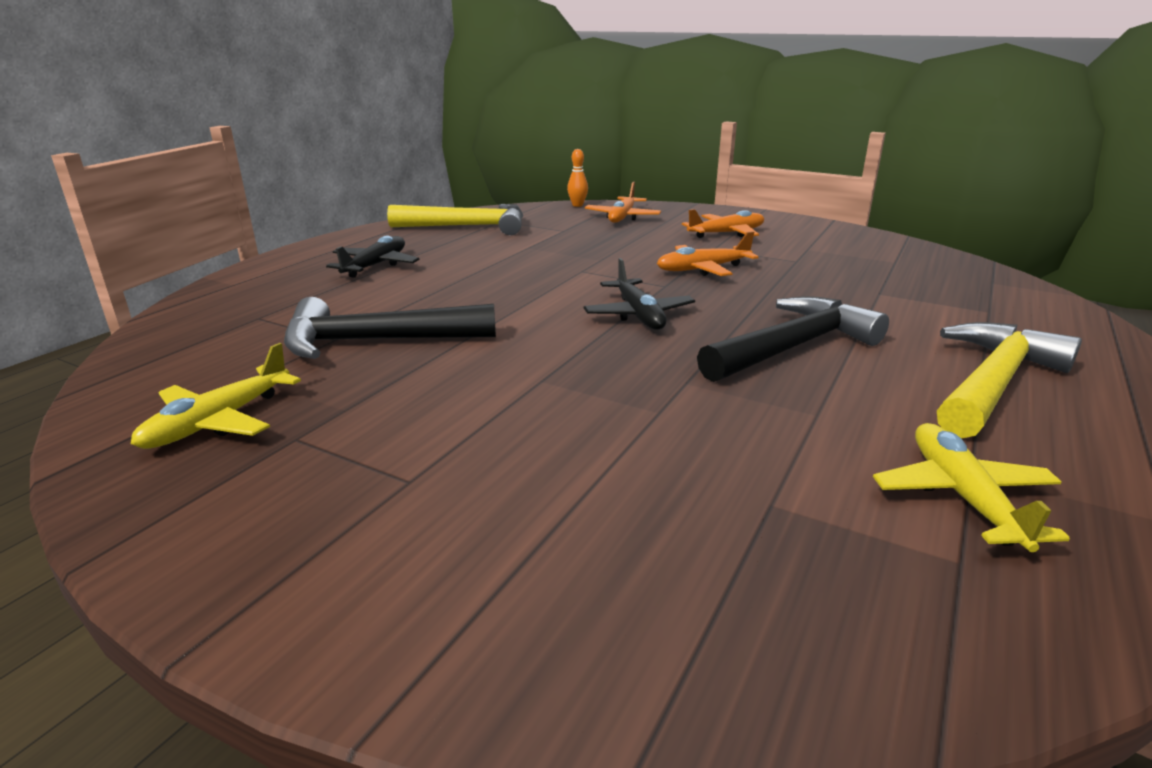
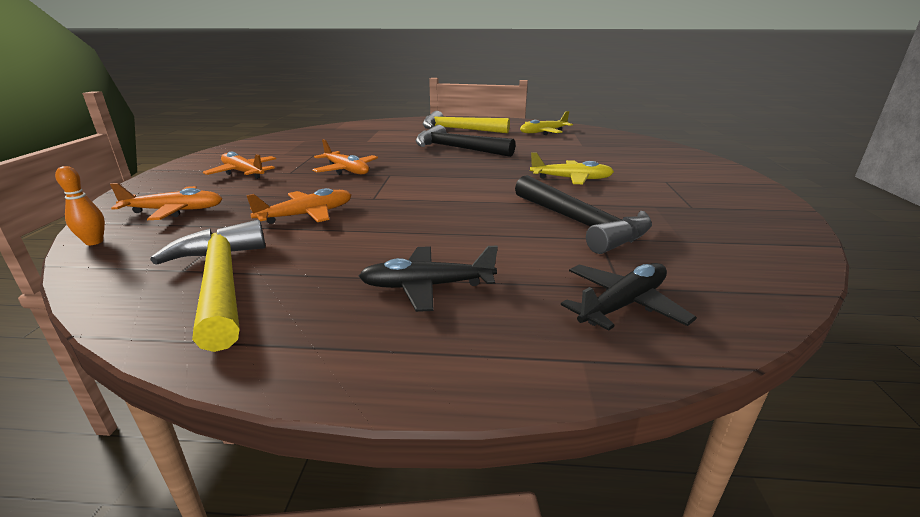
camera: 115 degrees left, 0 degrees up
yellow plane [130,343,301,449] -> yellow plane moved to [530,152,614,184]
black plane [584,258,695,330] -> black plane moved to [561,263,697,331]
none -> orange plane [246,188,352,224]

